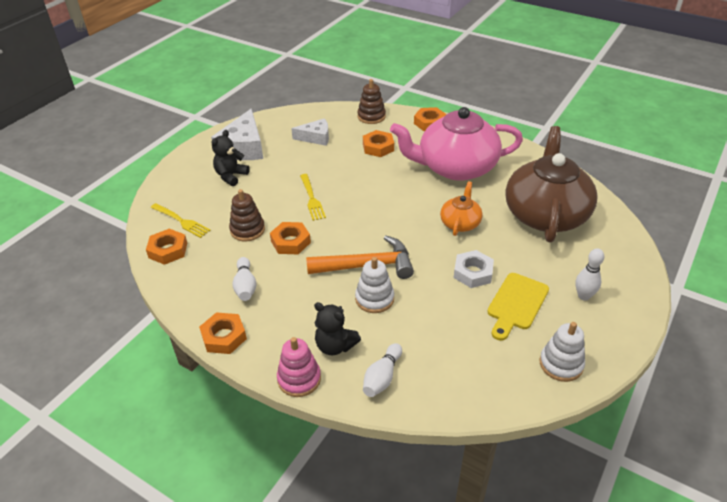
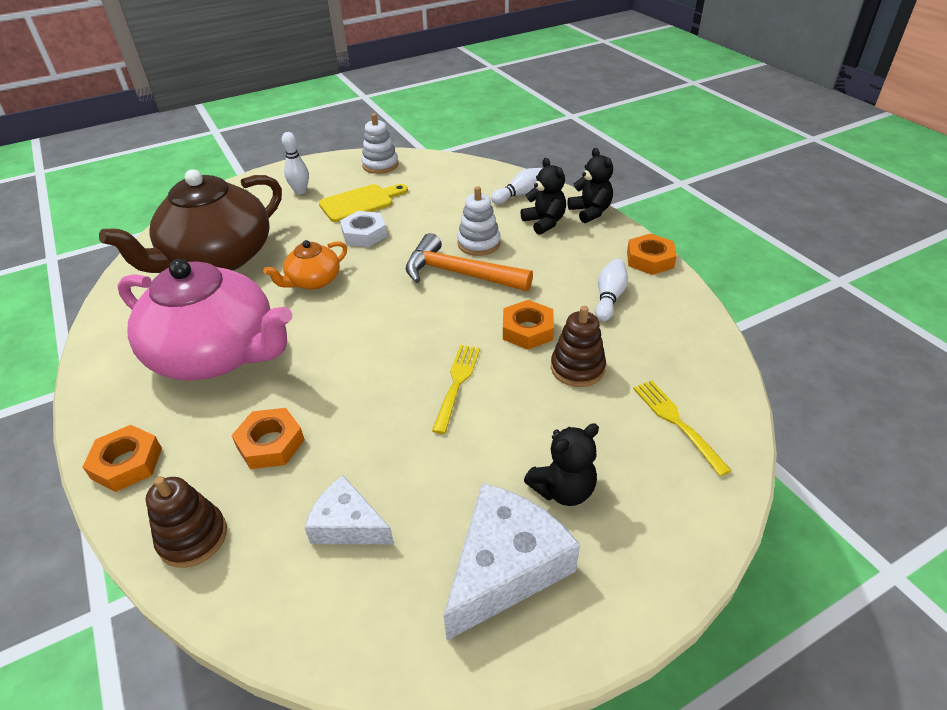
camera: 150 degrees left, 0 degrees up
orange nut [146,229,187,265] -> none
pink stacking toy [277,337,321,397] -> black teddy bear [568,148,613,223]

